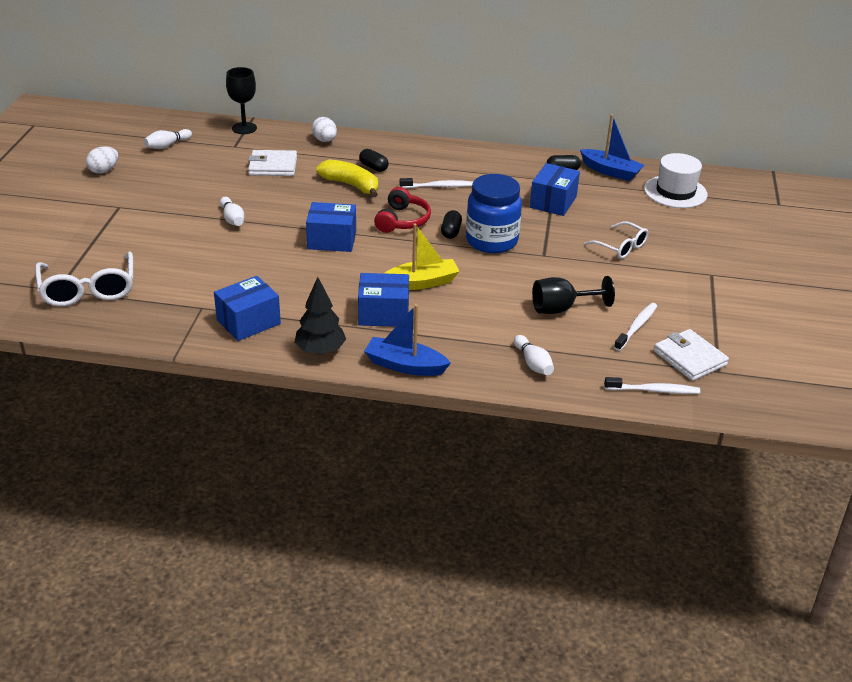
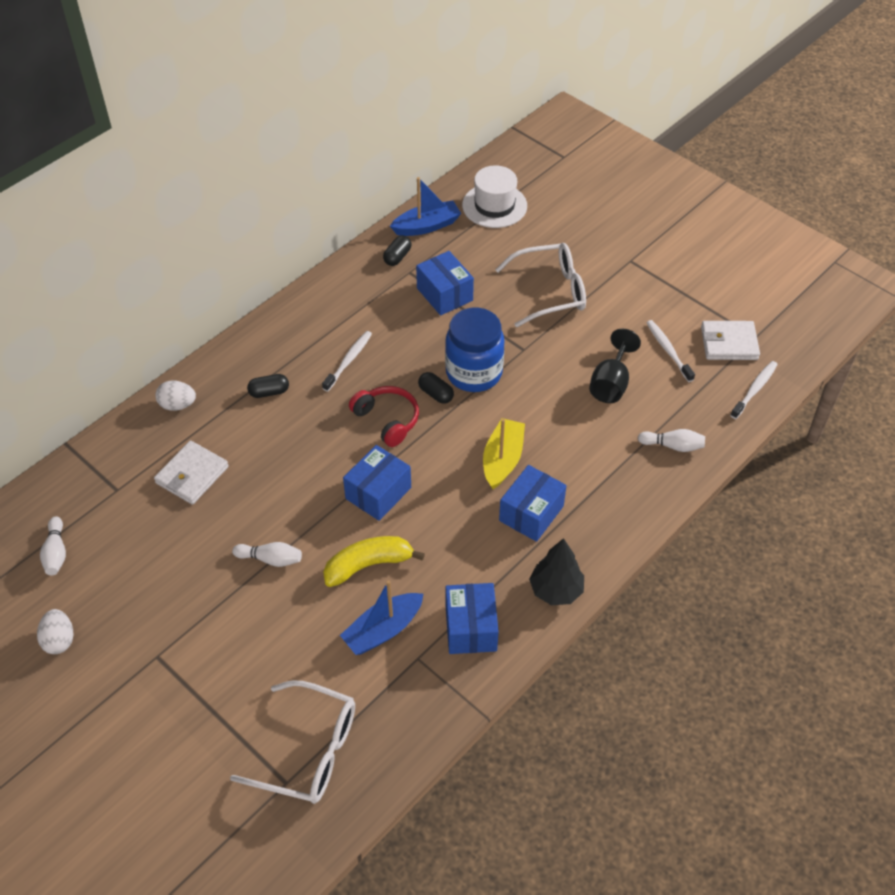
camera: 55 degrees left, 15 degrees up
black goblet [226,67,257,134] -> none
yellow banana [316,160,378,198] -> yellow banana moved to [323,536,425,587]
blue boat [364,304,451,376] -> blue boat moved to [340,580,423,655]
white glasses [584,222,648,259] -> white glasses [495,243,586,327], size x1.62

